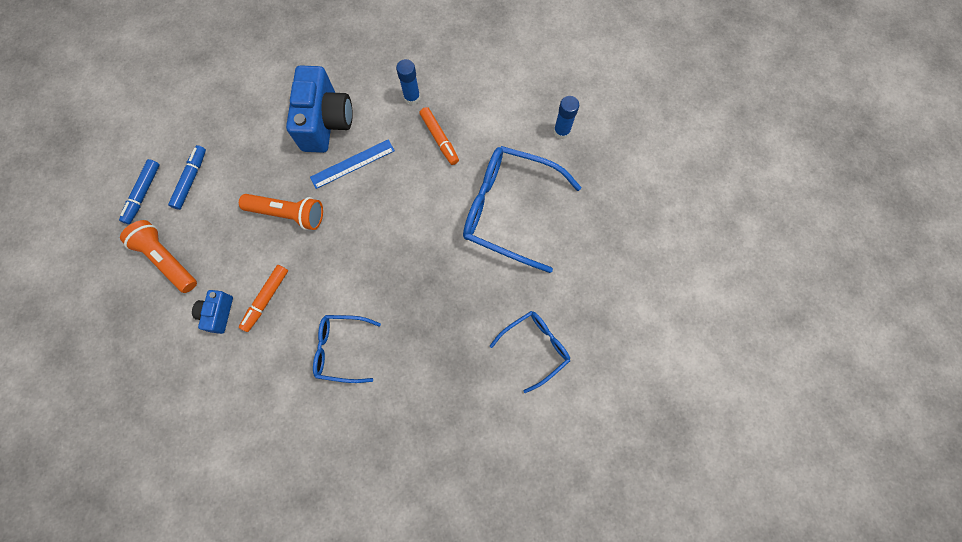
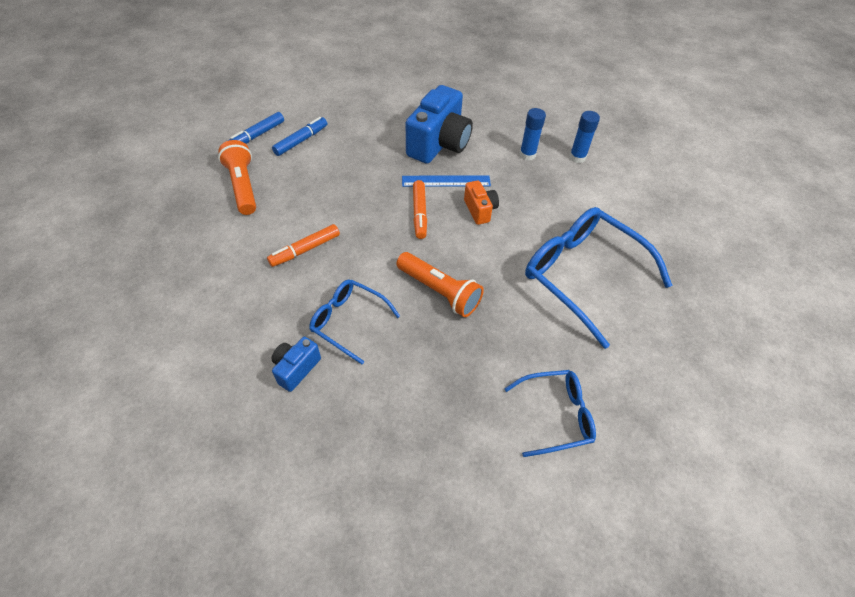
camera: 25 degrees right, 20 degrees down
blue camera [192,290,233,334] -> blue camera moved to [272,337,321,392]
orange flashlight [239,194,323,230] -> orange flashlight moved to [396,252,484,317]
orange marker [420,107,459,165] -> orange marker moved to [413,180,427,239]
blue glue stick [554,96,579,139] -> blue glue stick moved to [569,111,600,163]
none -> orange camera [464,180,499,225]

